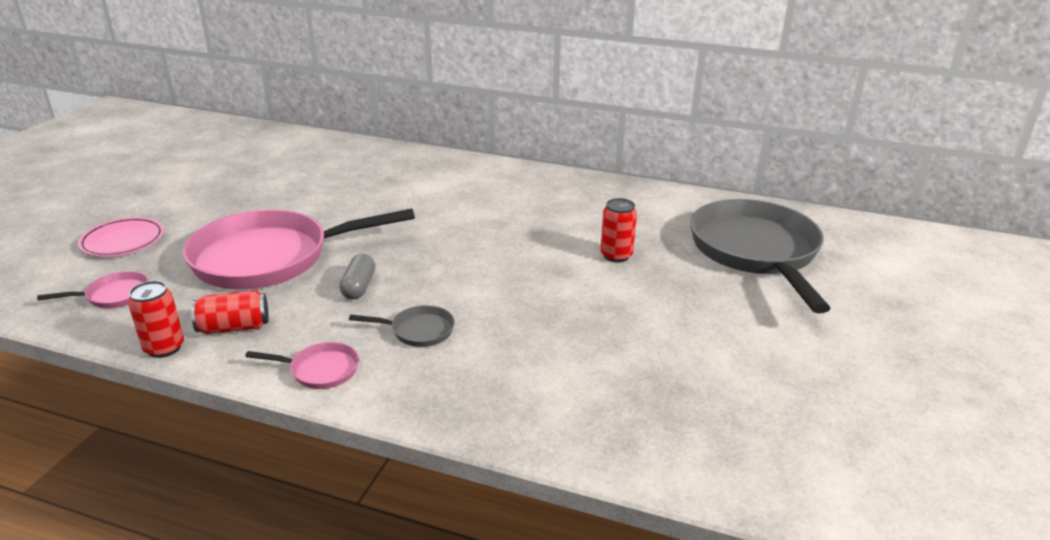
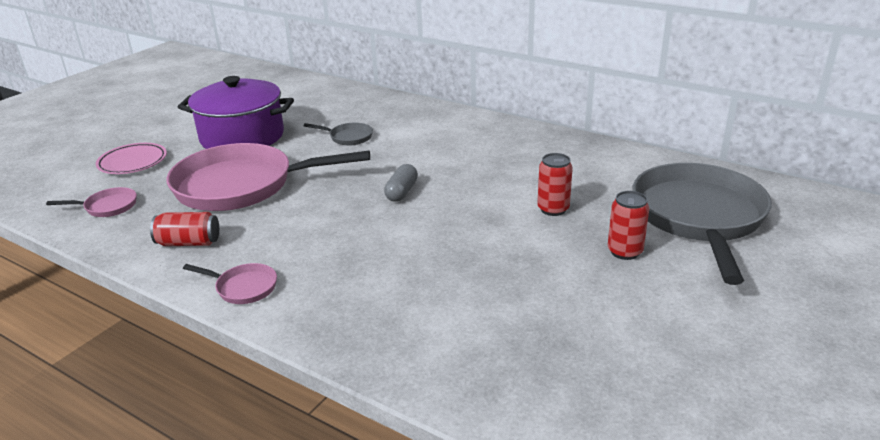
camera: 15 degrees right, 0 degrees up
red can [128,281,184,358] -> red can moved to [608,191,650,260]
grey capsule [339,254,375,300] -> grey capsule moved to [384,164,418,202]
grey pan [349,305,455,347] -> grey pan moved to [304,123,373,146]
none -> purple pot [178,76,294,149]

